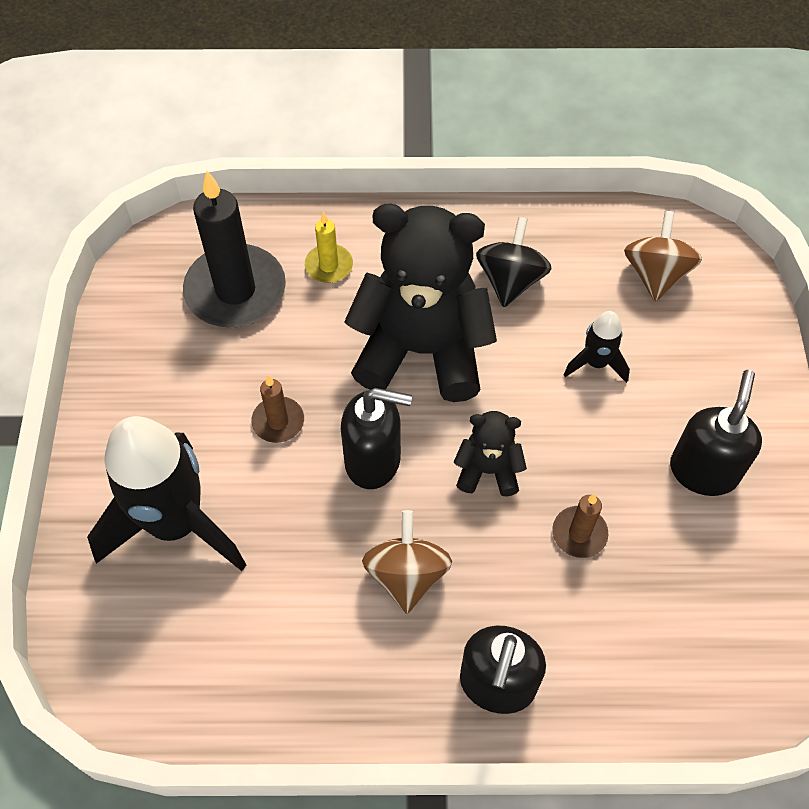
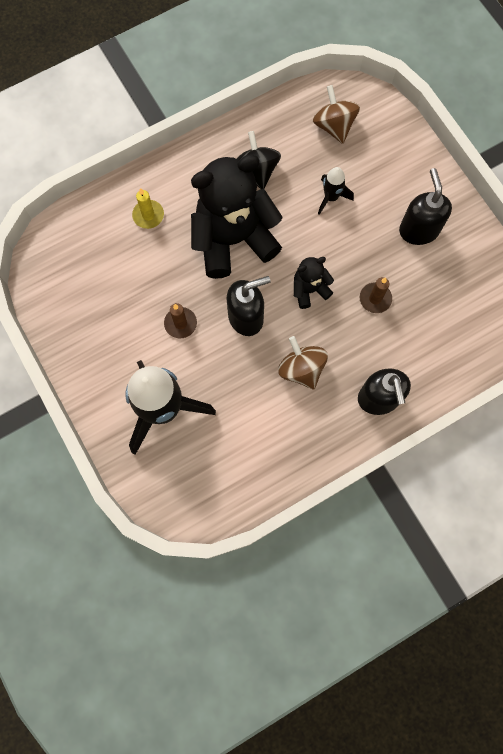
camera: 30 degrees left, 15 degrees up
black candle [183,170,286,328] -> none

